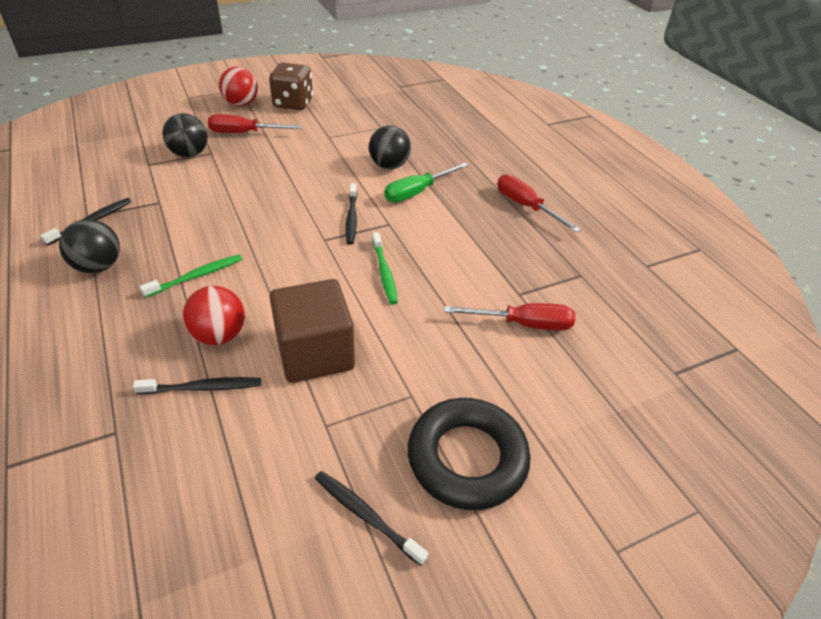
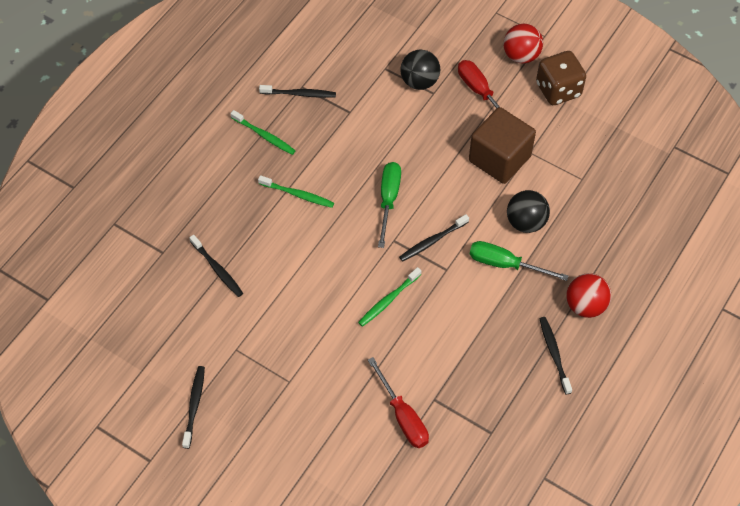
camera: 60 degrees right, 15 degrees up
black ball [59,219,120,273] -> green toothbrush [230,110,296,155]
red ball [182,286,245,345] -> red ball moved to [566,273,611,318]
brown cube [269,279,355,383] -> brown cube moved to [469,107,536,184]
black ring [408,398,530,510] -> none
red screwdriver [497,174,581,233] -> black toothbrush [539,317,572,395]
none -> green screwdriver [378,162,401,248]

